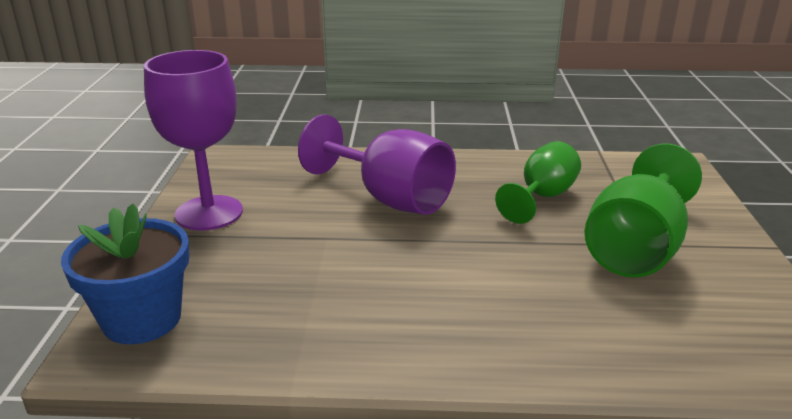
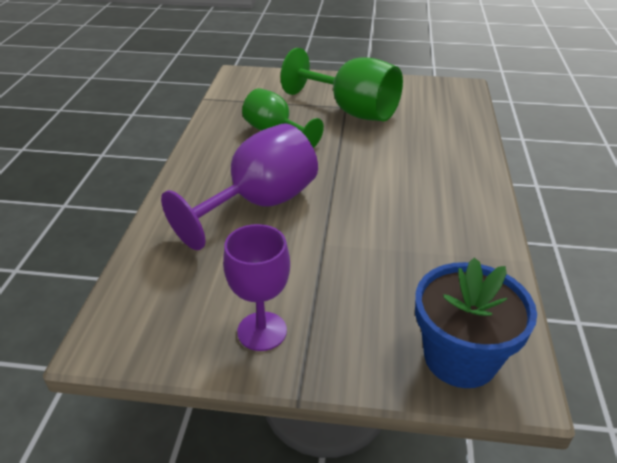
camera: 85 degrees left, 10 degrees up
purple goblet [144,50,243,230] -> purple goblet [223,224,290,351], size x0.65

